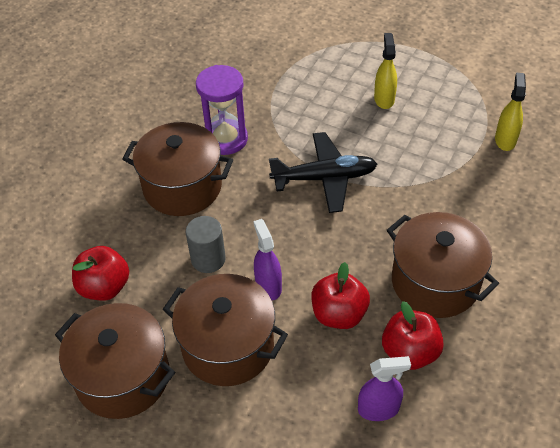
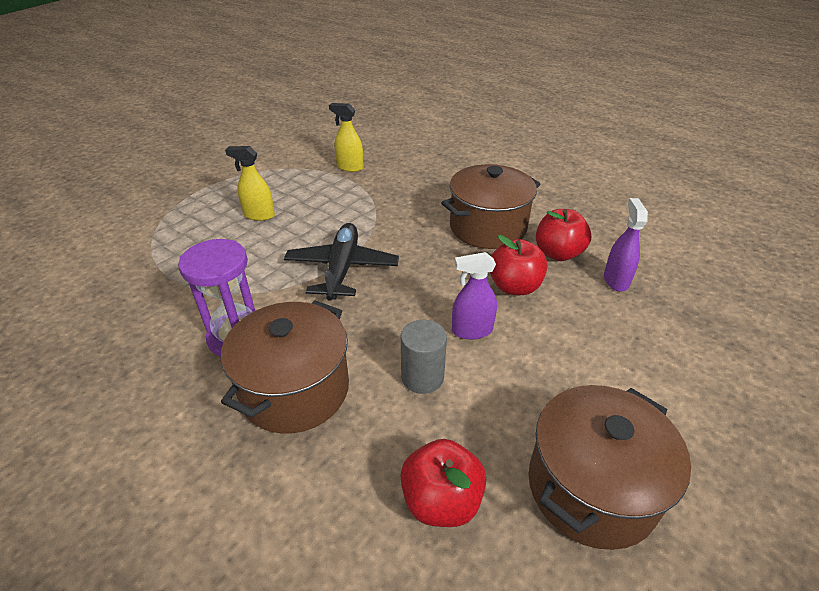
camera: 80 degrees left, 10 degrees down
brown pot [162,274,288,386] -> none

